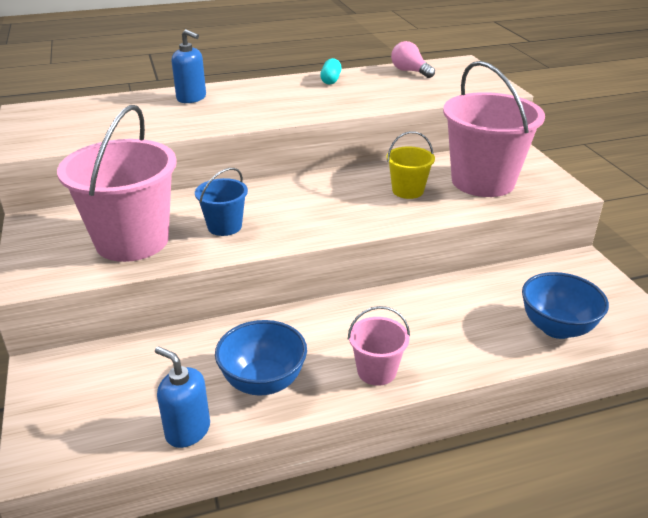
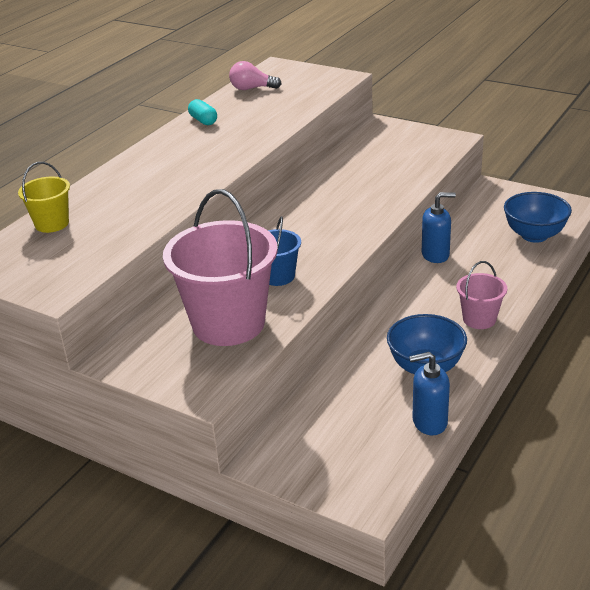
camera: 40 degrees left, 0 degrees up
blue soap dispenser [172,29,206,103] -> blue soap dispenser moved to [422,192,456,263]
yellow bucket [386,131,435,199] -> yellow bucket moved to [18,162,70,233]
pink bucket [443,61,545,197] -> none

